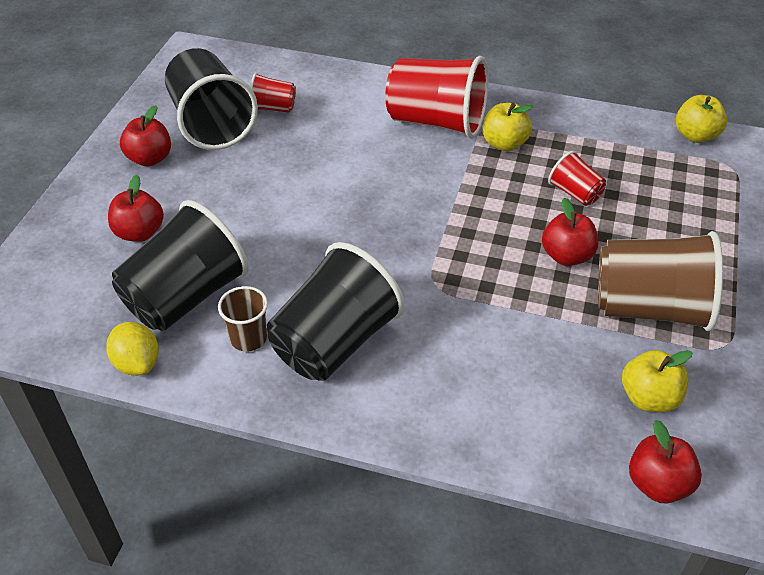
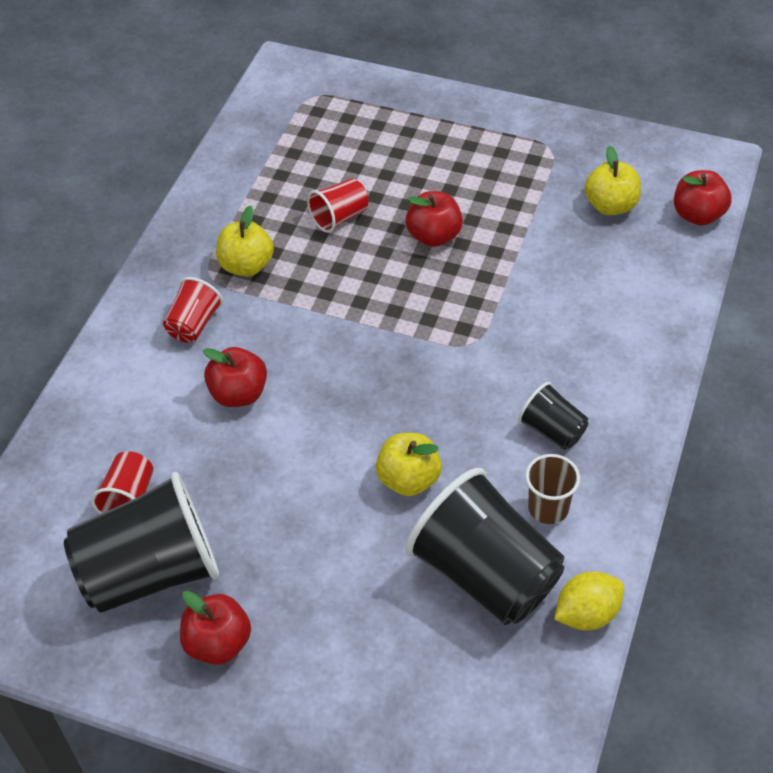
camera: 85 degrees left, 5 degrees up
red apple [108,175,164,242] -> red apple moved to [203,347,267,407]
black cup [267,242,405,381] -> black cup [518,382,588,450], size x0.48
red cup [385,56,488,138] -> red cup [163,277,223,342], size x0.48
brown cup [598,231,723,331] -> none
yellow apple [676,95,727,143] -> yellow apple moved to [376,433,442,496]

